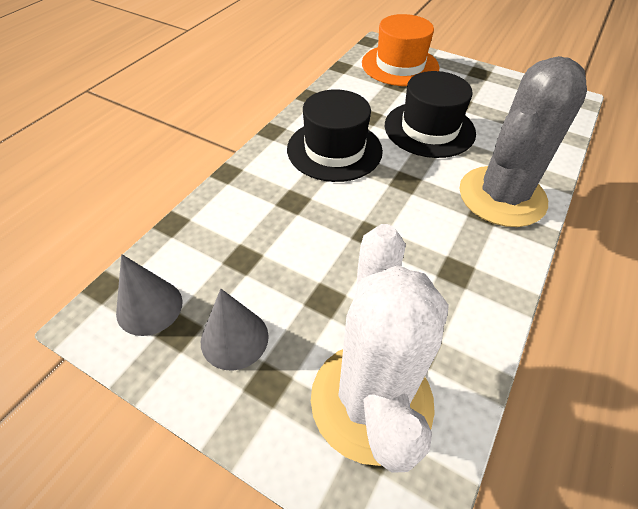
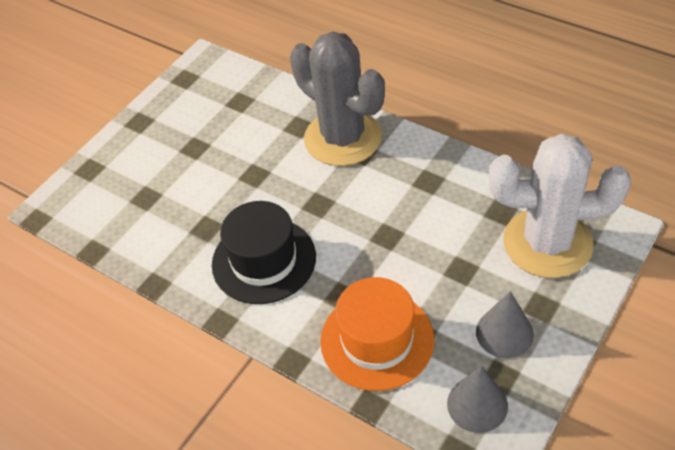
camera: 80 degrees left, 0 degrees up
orange hat [362,14,439,86] -> orange hat moved to [320,277,434,391]
black hat [385,71,476,158] -> none

